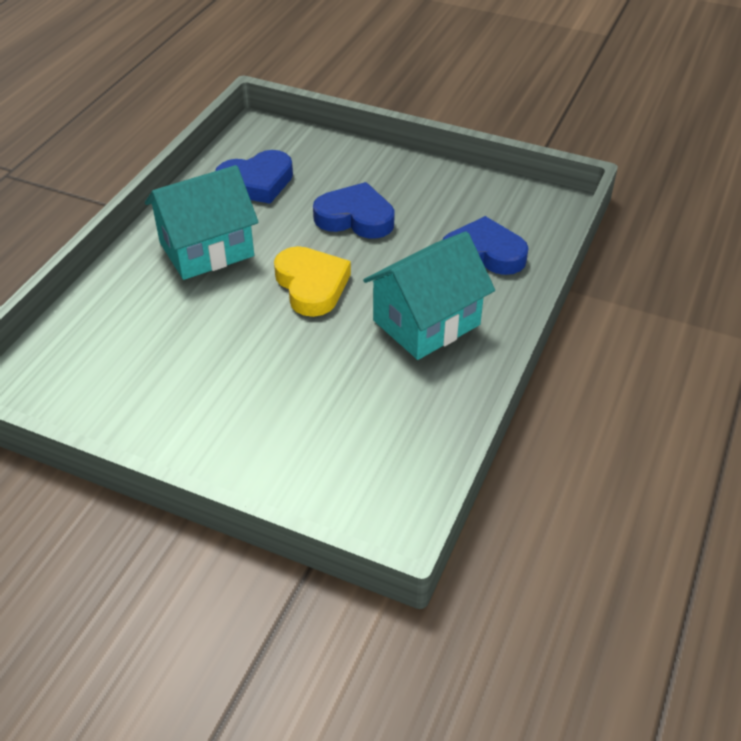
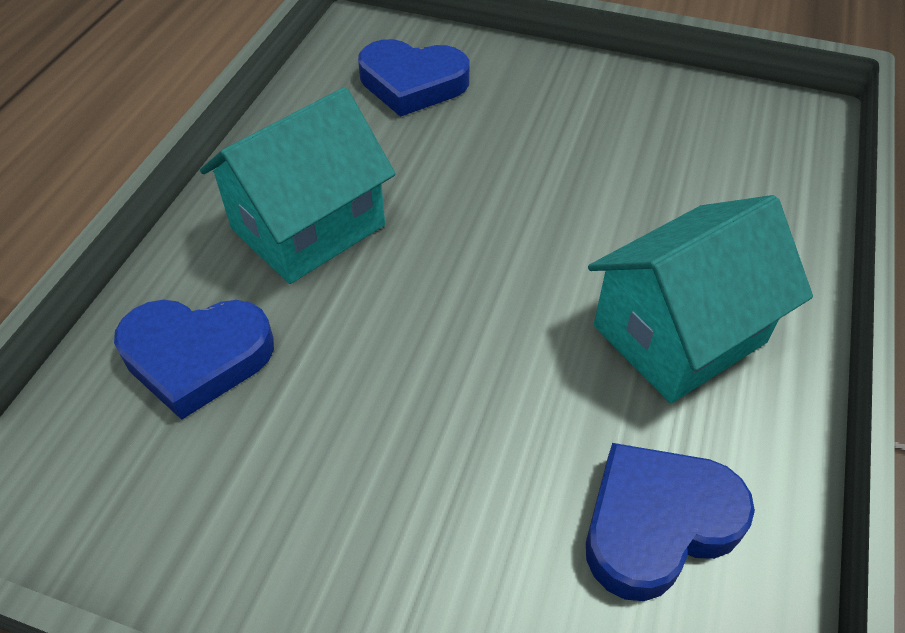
camera: 175 degrees right, 5 degrees up
yellow heart [274,246,351,317] -> none
blue heart [313,182,395,239] -> blue heart moved to [358,39,469,117]

